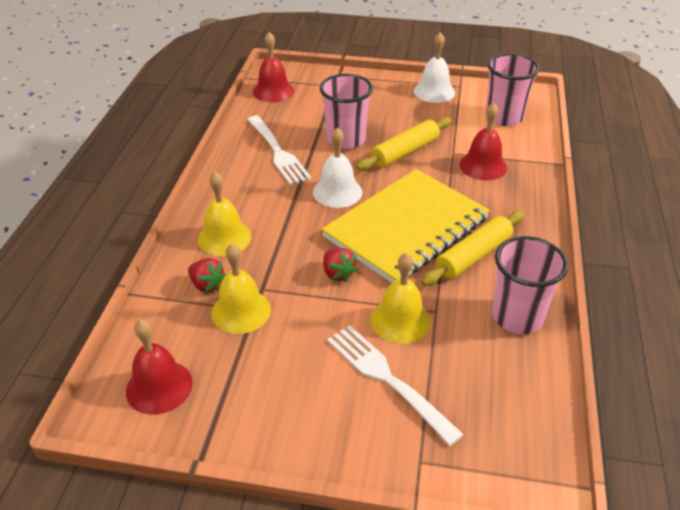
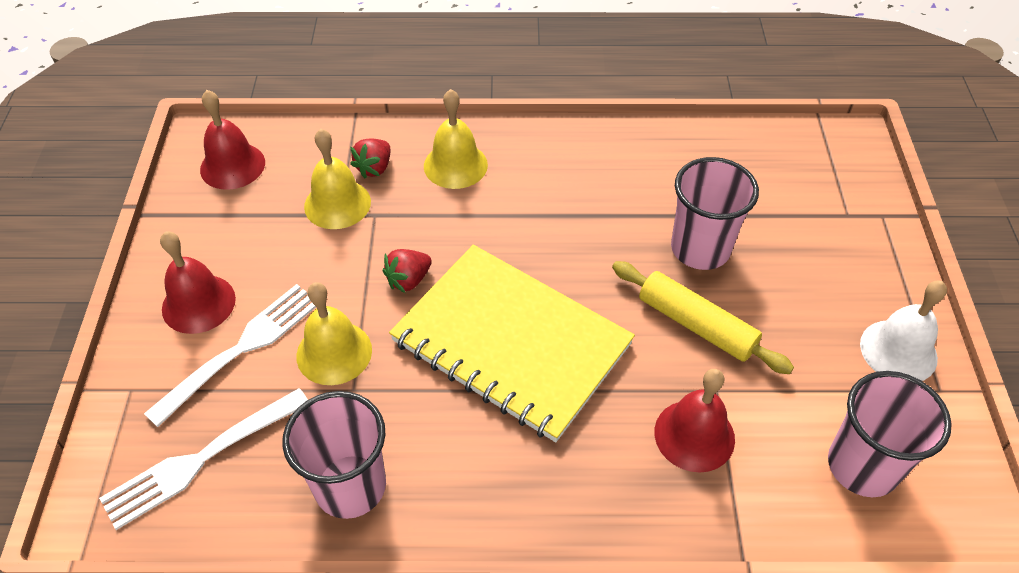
camera: 80 degrees right, 10 degrees up
white fork [247,116,311,185] -> white fork moved to [99,388,308,530]
red bell [253,32,294,102] -> red bell moved to [160,231,236,334]
white bell [313,127,362,208] -> none
yellow rolling pin [421,211,524,286] -> none

